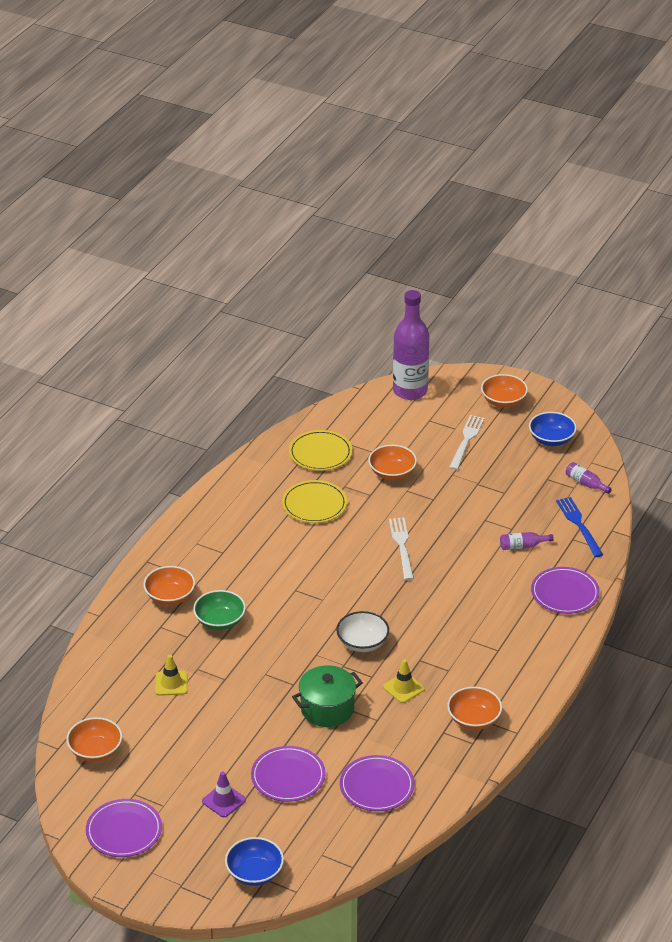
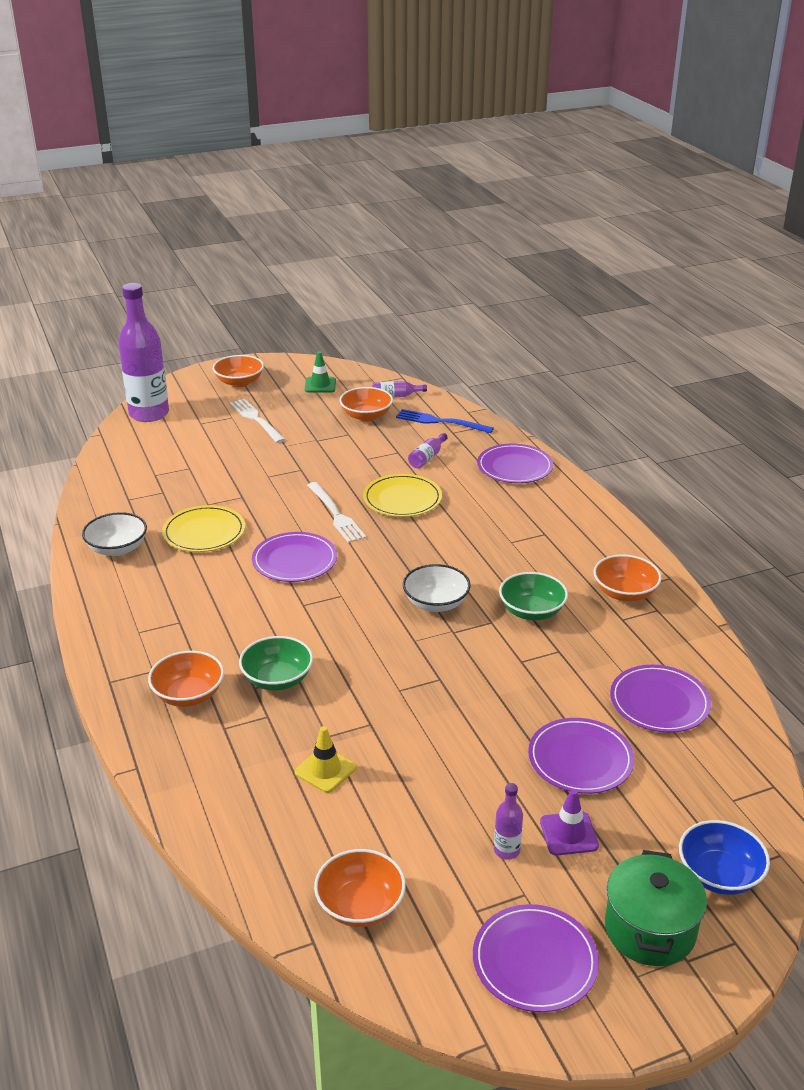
camera: 50 degrees left, 5 degrees down
yellow plate [289,430,352,471] -> yellow plate moved to [363,474,442,517]
green pot [292,665,363,727] -> green pot moved to [605,850,707,966]
orange bowl [368,445,417,480] -> orange bowl moved to [339,387,393,422]
yellow traffic cone [383,659,425,703] -> green bowl [499,572,568,620]
white fork [389,518,414,580] -> white fork turned 150 degrees counterclockwise [307,482,366,543]
blue bowl [529,412,577,446] -> green traffic cone [305,351,336,393]
none -> white bowl [82,512,147,556]
none -> purple plate [252,532,337,582]
none -> purple bottle [494,783,523,860]

